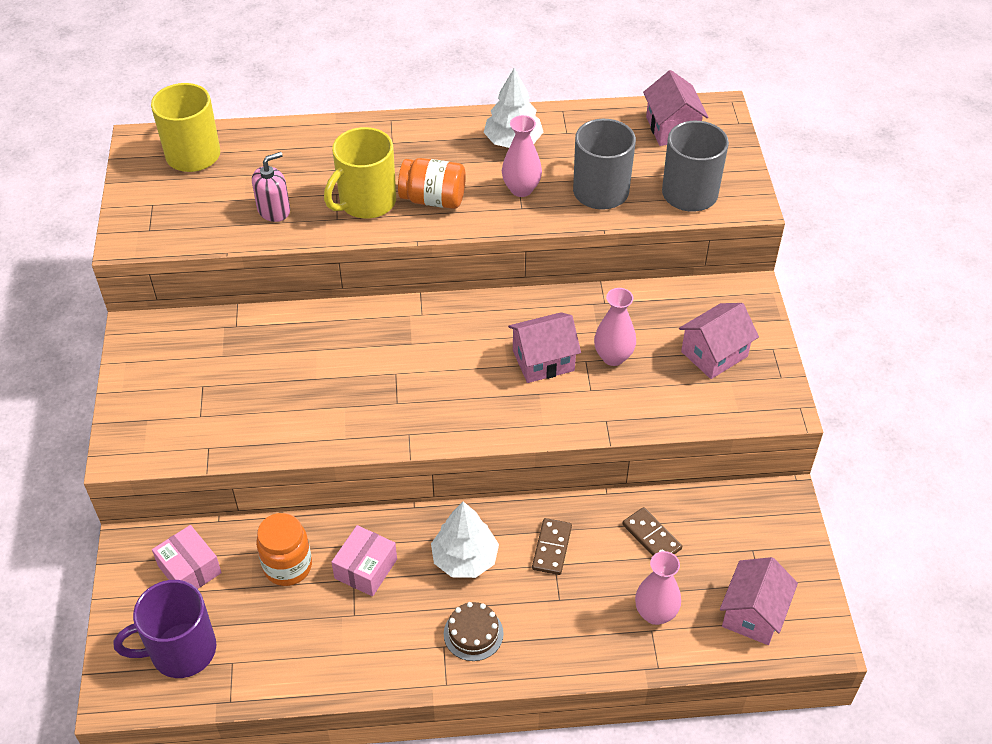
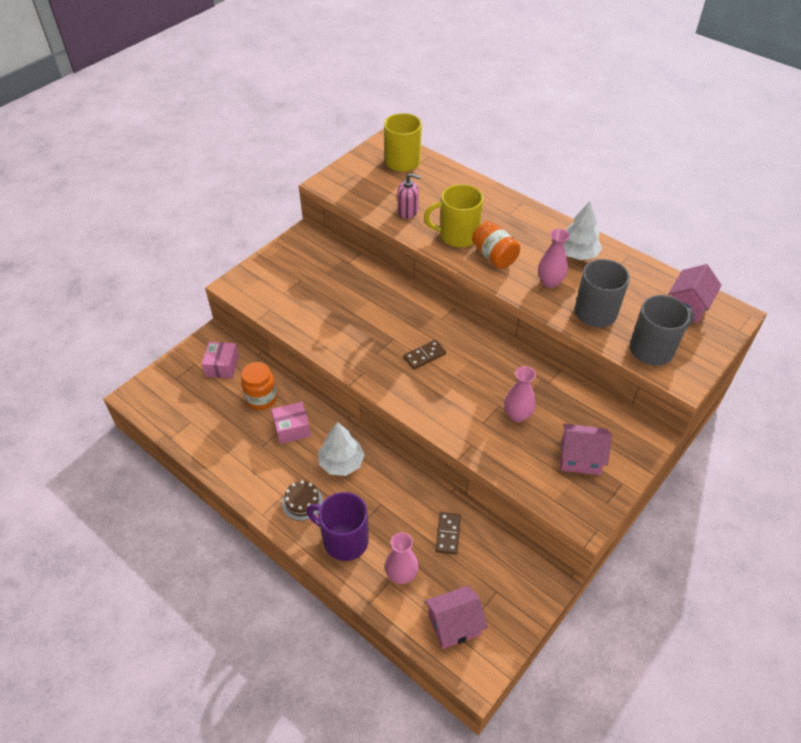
camera: 45 degrees right, 0 degrees up
purple mug [113,580,216,678] -> purple mug moved to [307,492,369,561]
pink house [508,312,581,383] -> none
brown domino [532,518,572,575] -> brown domino moved to [403,340,446,370]

